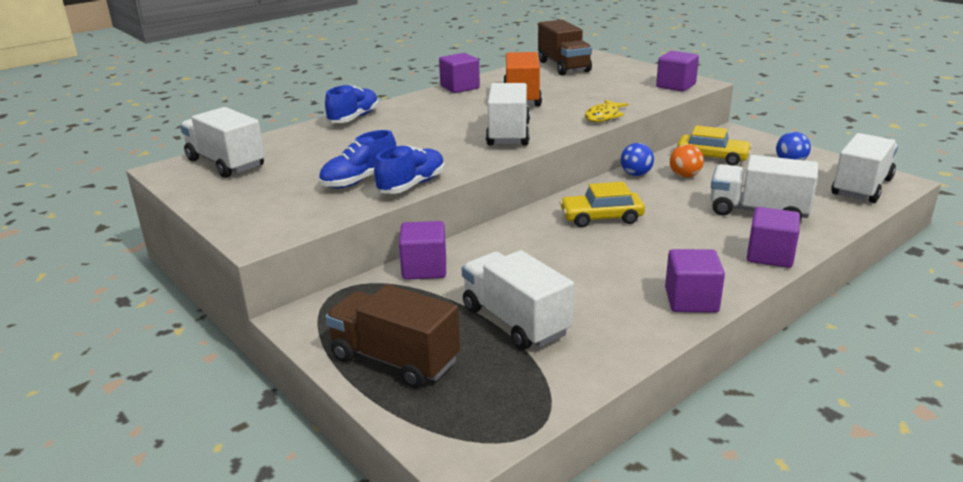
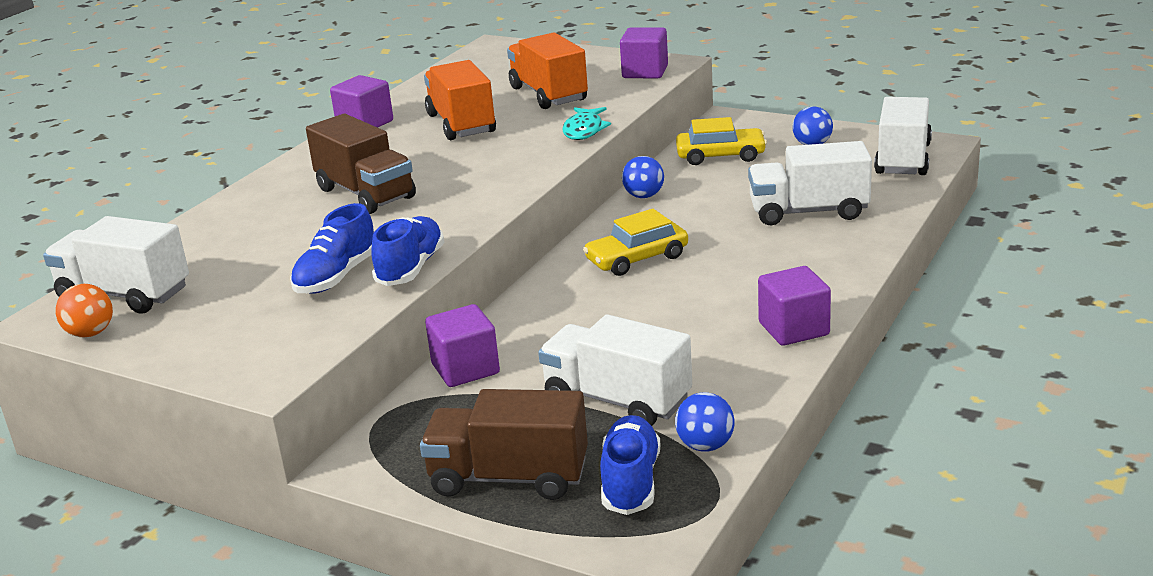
camera: 20 degrees left, 0 degrees up
blue shoe [325,84,379,123] -> blue shoe moved to [600,415,660,515]
white truck [486,83,530,145] -> none
brown truck [538,20,592,75] -> brown truck moved to [306,114,416,214]
yellow fish [585,100,628,122] -> turquoise fish [562,107,611,140]
orange ball [670,144,704,178] -> orange ball moved to [55,284,113,337]
purple cube [747,207,800,268] -> none
none -> orange truck [507,32,588,109]
none -> blue ball [675,392,734,451]

